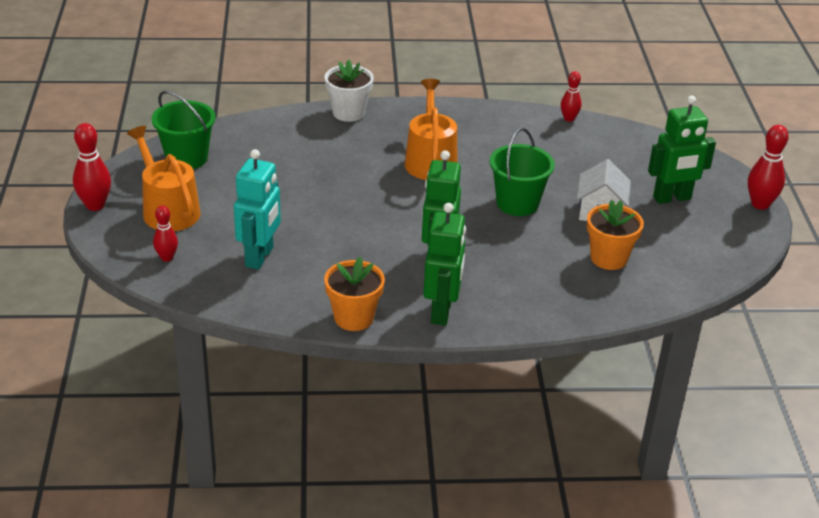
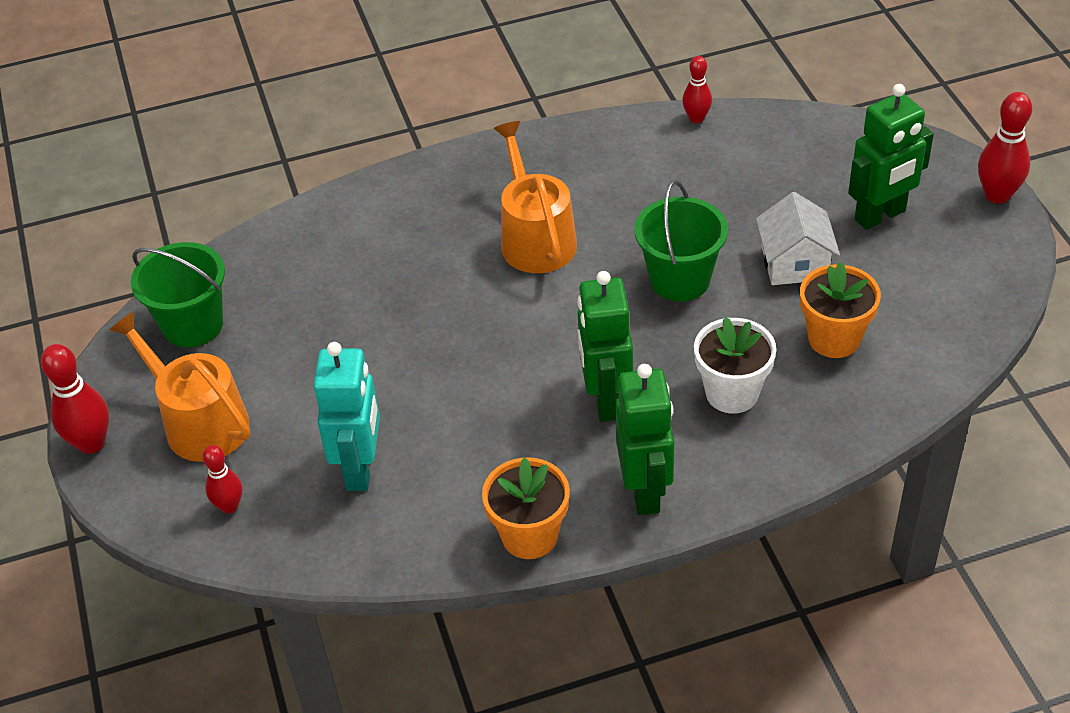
camera: 10 degrees left, 10 degrees up
white flower pot [325,60,374,122] -> white flower pot moved to [694,317,776,414]

